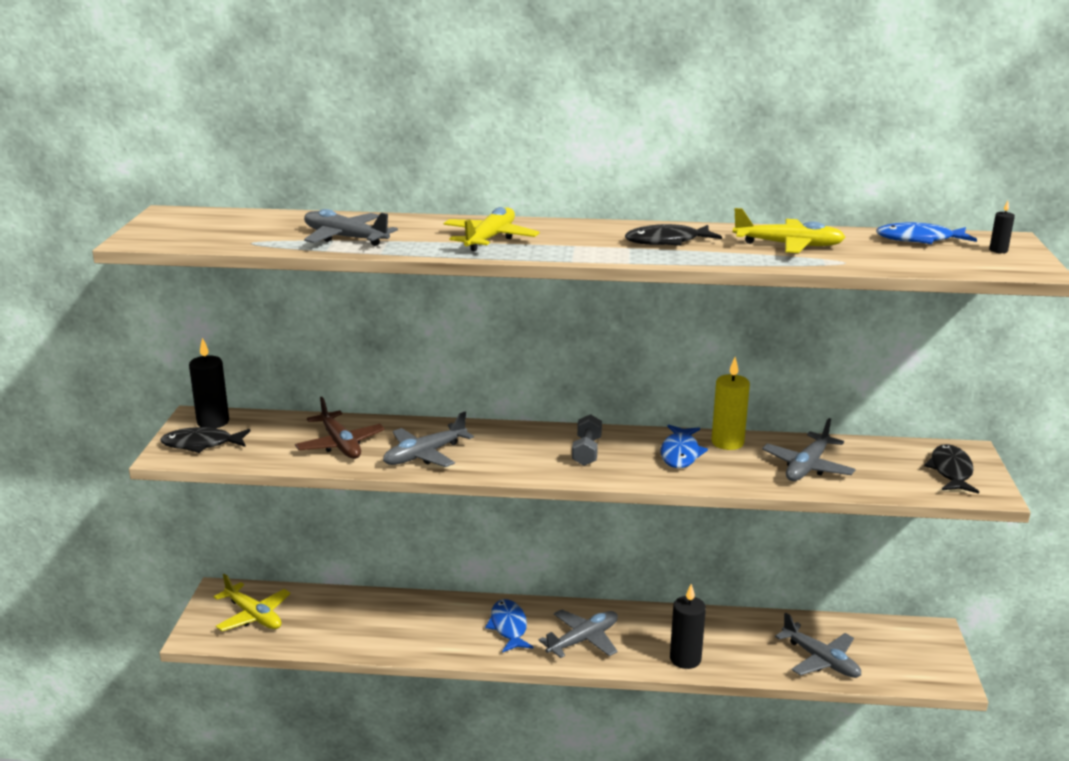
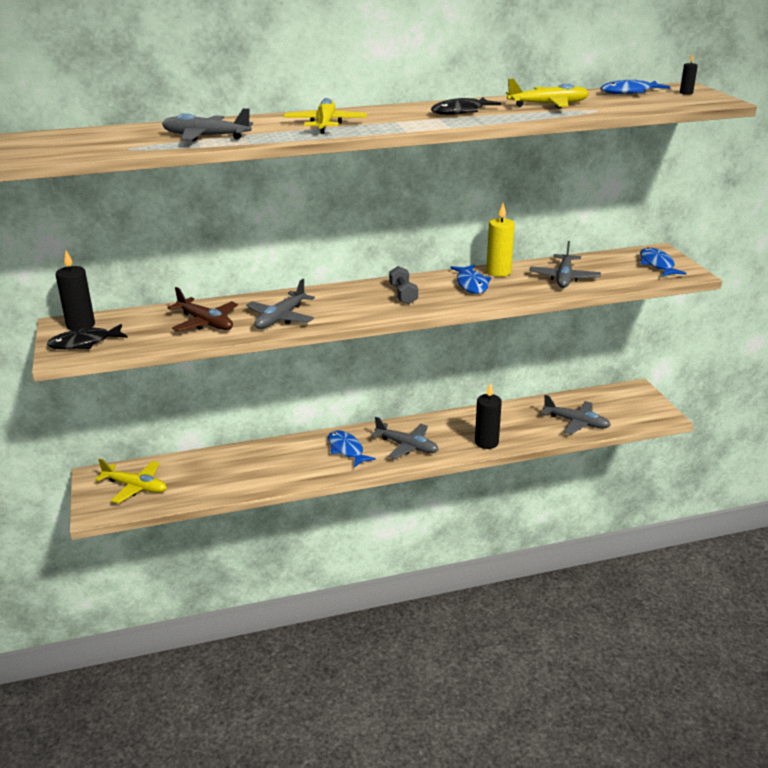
camera: 20 degrees left, 5 degrees up
grey plane [539,609,618,658] -> grey plane turned 90 degrees clockwise [371,417,439,459]
black fish [924,444,979,494] -> blue fish [640,248,686,277]

